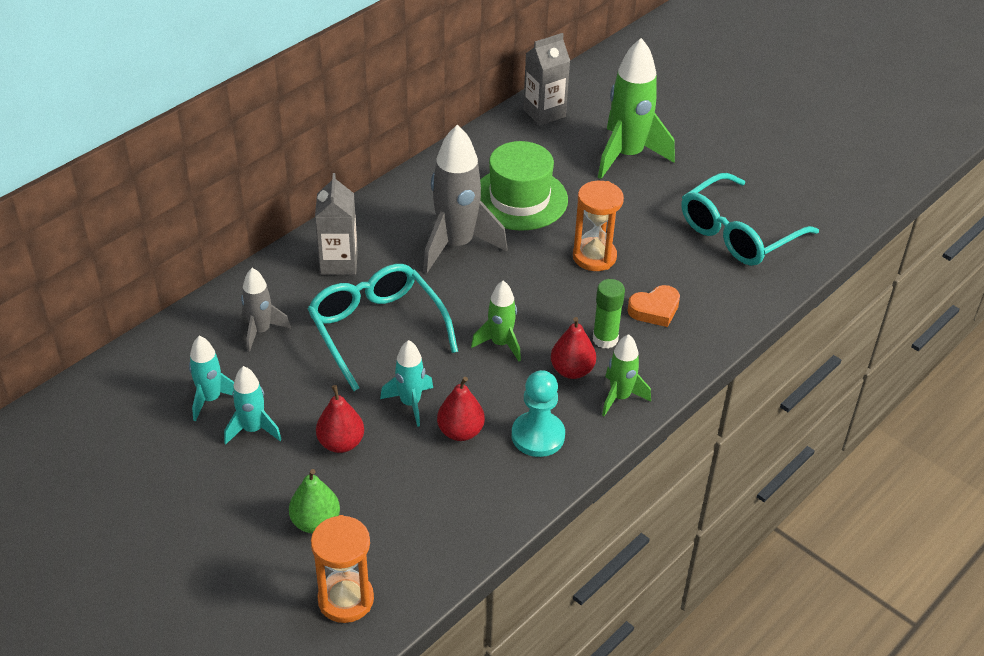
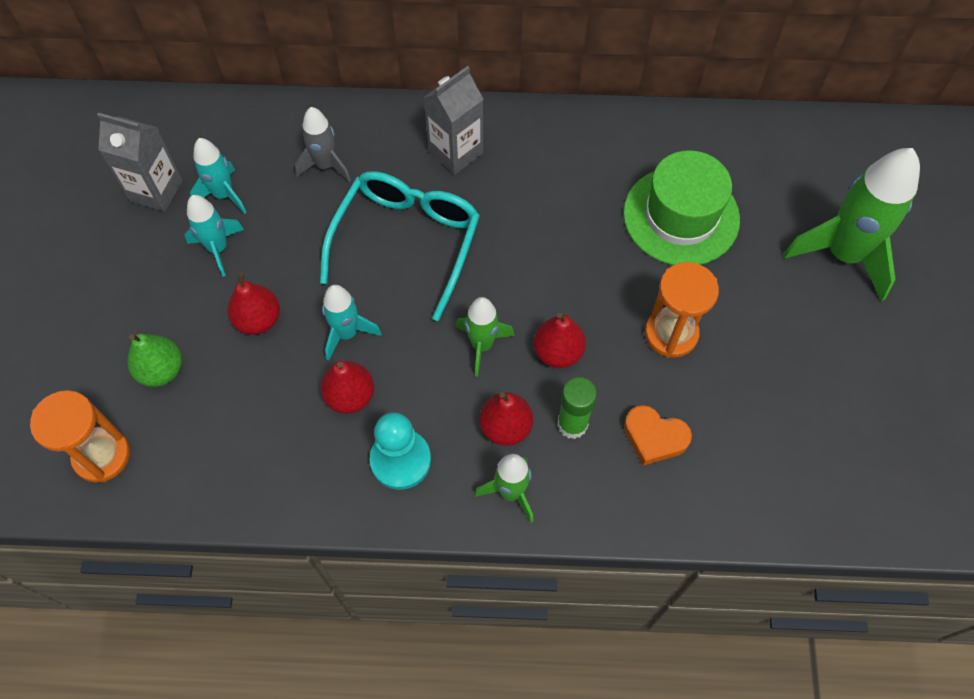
camera: 50 degrees right, 20 degrees up
grey rocket [423,125,508,274] -> none
grey carton [523,33,570,126] -> grey carton moved to [97,113,183,212]
turquoise glasses [681,173,819,266] -> none
none -> red pear [534,313,586,368]

